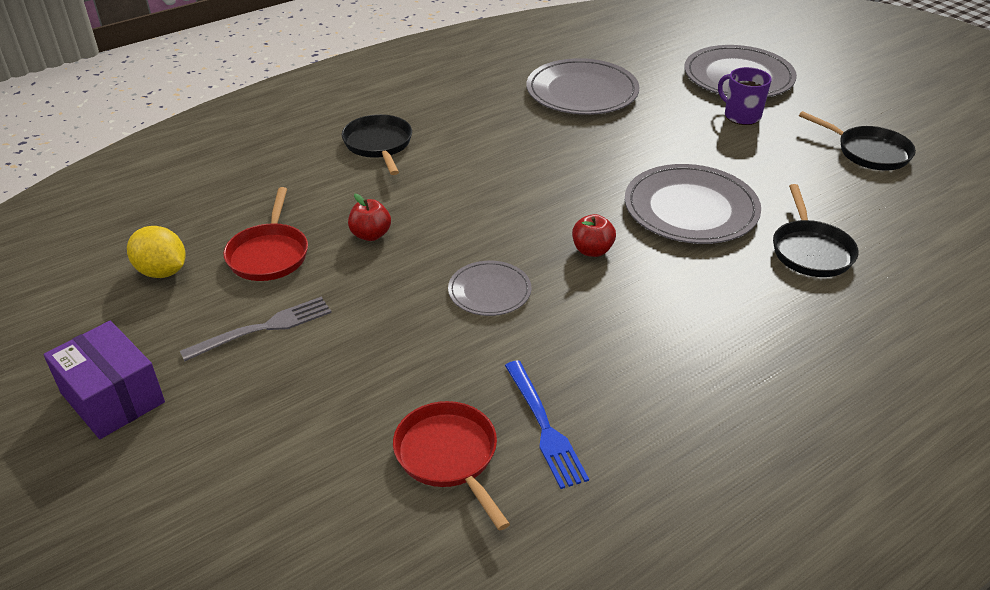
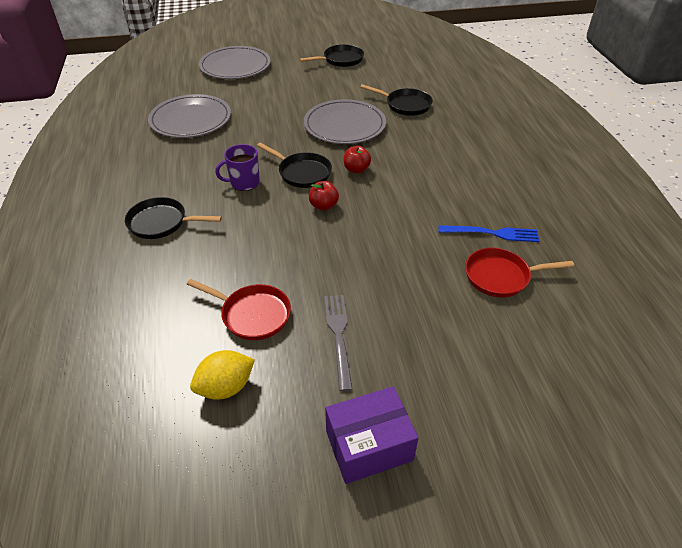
camera: 65 degrees left, 5 degrees up
red apple [348,194,391,241] -> red apple moved to [309,181,339,211]
grey plate [448,261,531,316] -> none
purple mug [718,67,772,125] -> purple mug moved to [215,144,260,191]
none -> black pan [257,143,332,188]

